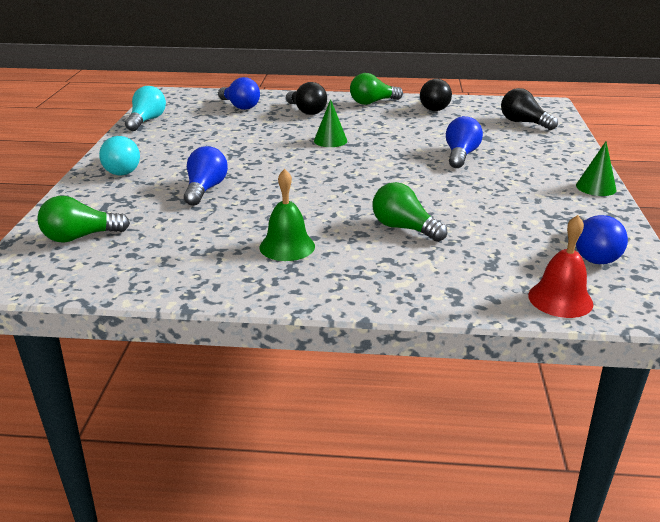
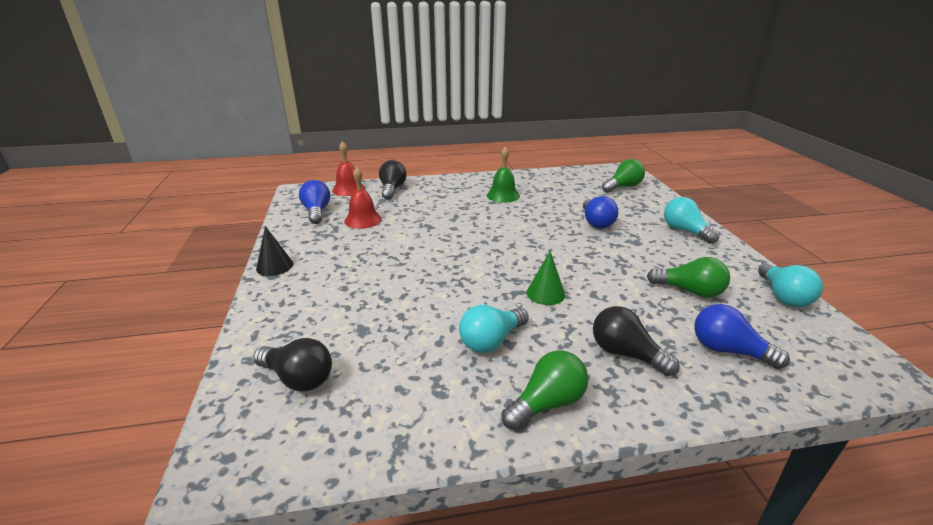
camera: 165 degrees right, 0 degrees up
green light bulb [373,182,447,242] -> green light bulb moved to [647,257,730,298]
black light bulb [420,79,452,111] -> black light bulb moved to [379,160,407,200]
blue light bulb [446,116,483,168] -> none
green cone [576,142,617,196] -> black cone [256,226,293,276]
none -> red bell [344,167,382,229]
none -> turquoise light bulb [459,305,529,353]

